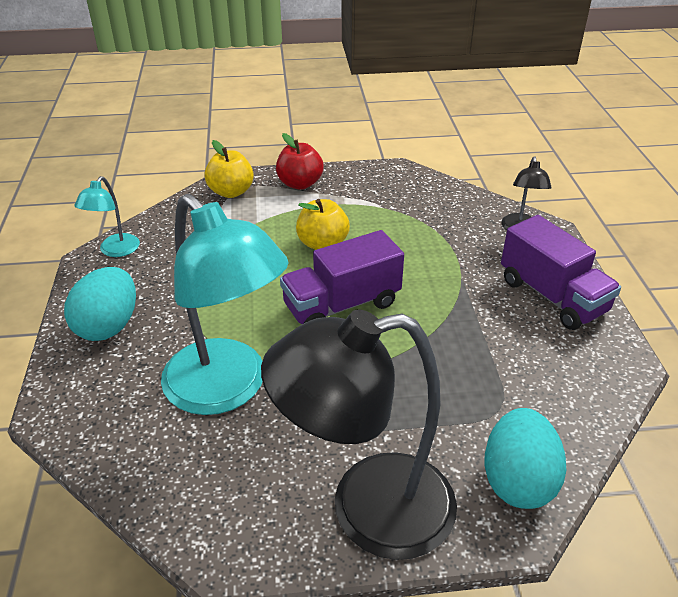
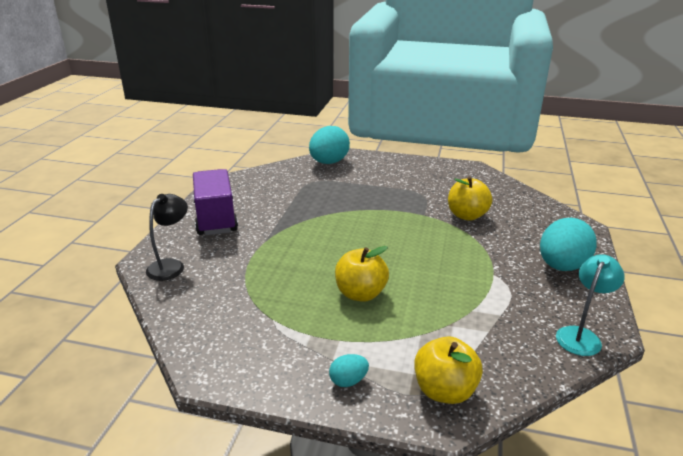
camera: 160 degrees left, 10 degrees down
turquoise lamp [161,194,289,415] -> yellow apple [448,176,492,221]
black lamp [261,309,457,560] -> none
red apple [276,133,324,190] -> turquoise egg [329,354,369,387]
purple truck [280,230,404,324] -> none

